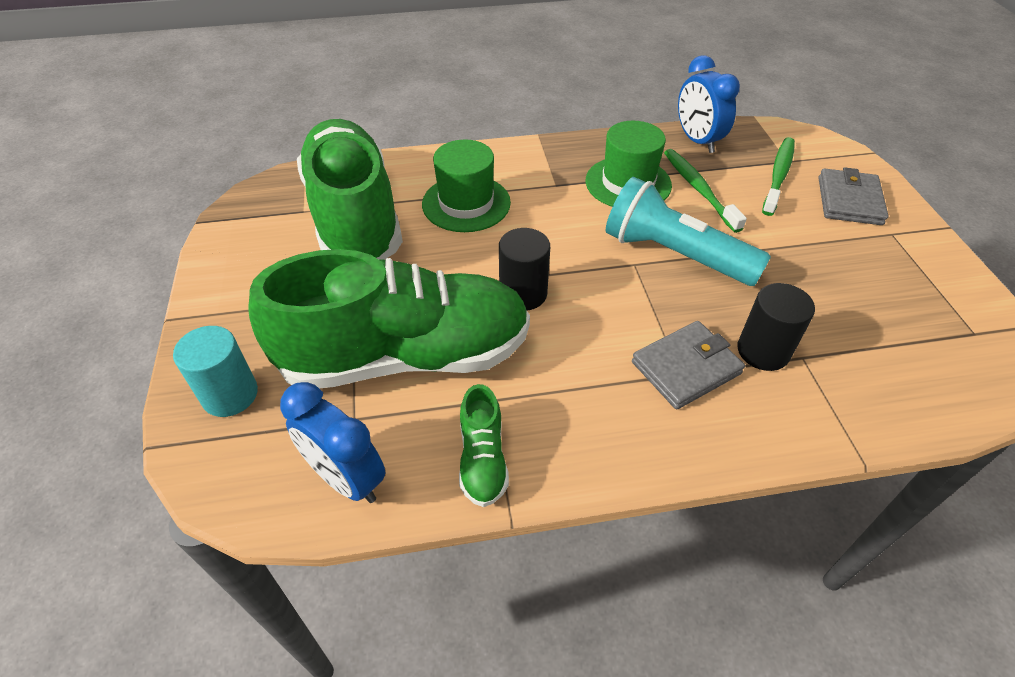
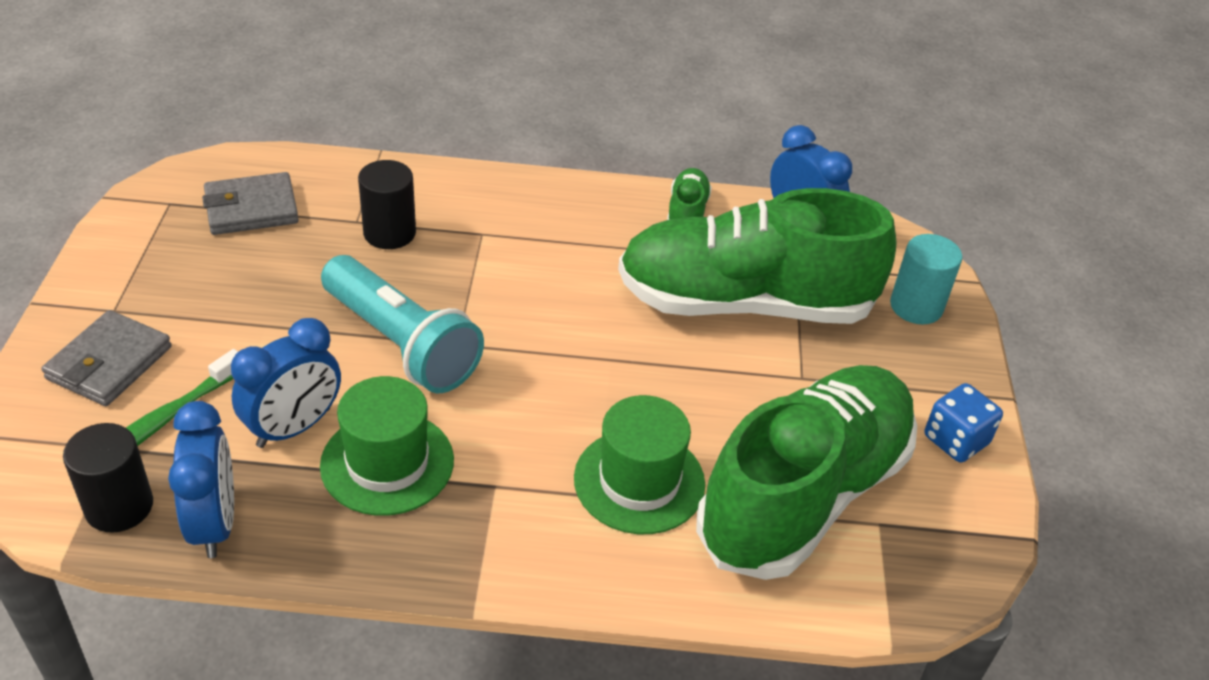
camera: 170 degrees left, 5 degrees down
green shoe [297,119,403,260] -> green shoe turned 135 degrees counterclockwise [696,365,917,580]
black cylinder [499,228,550,311] -> black cylinder moved to [63,423,153,532]
grey wallet [632,321,745,410] -> grey wallet moved to [202,172,299,235]
green toothbrush [664,149,747,233] -> blue clock [231,318,341,448]
none -> blue dice [924,383,1003,462]

